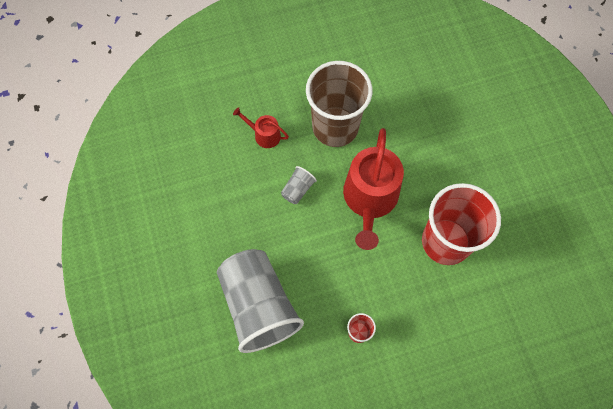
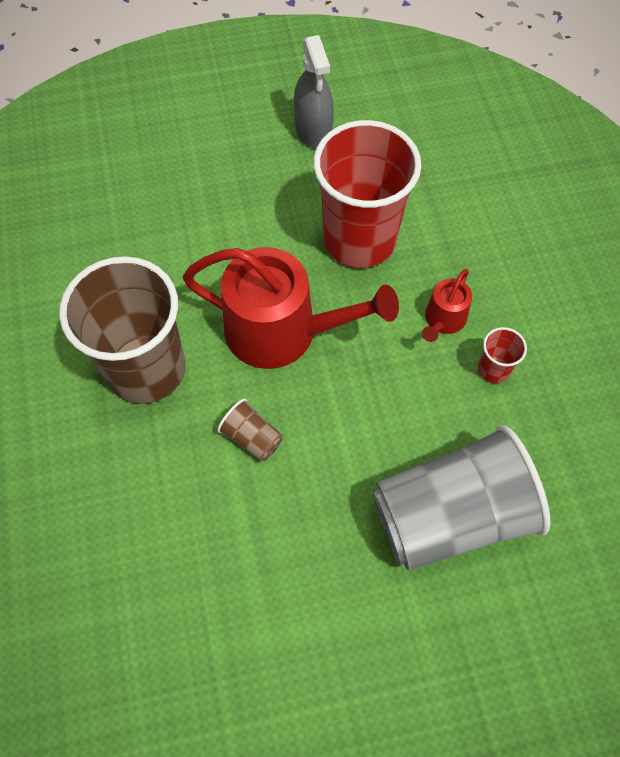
camera: 85 degrees left, 5 degrees down
red watering can [233,107,289,148] -> red watering can moved to [422,269,472,342]
grey cup [281,166,317,204] -> brown cup [217,399,283,462]
none -> grey spray bottle [294,35,334,149]

